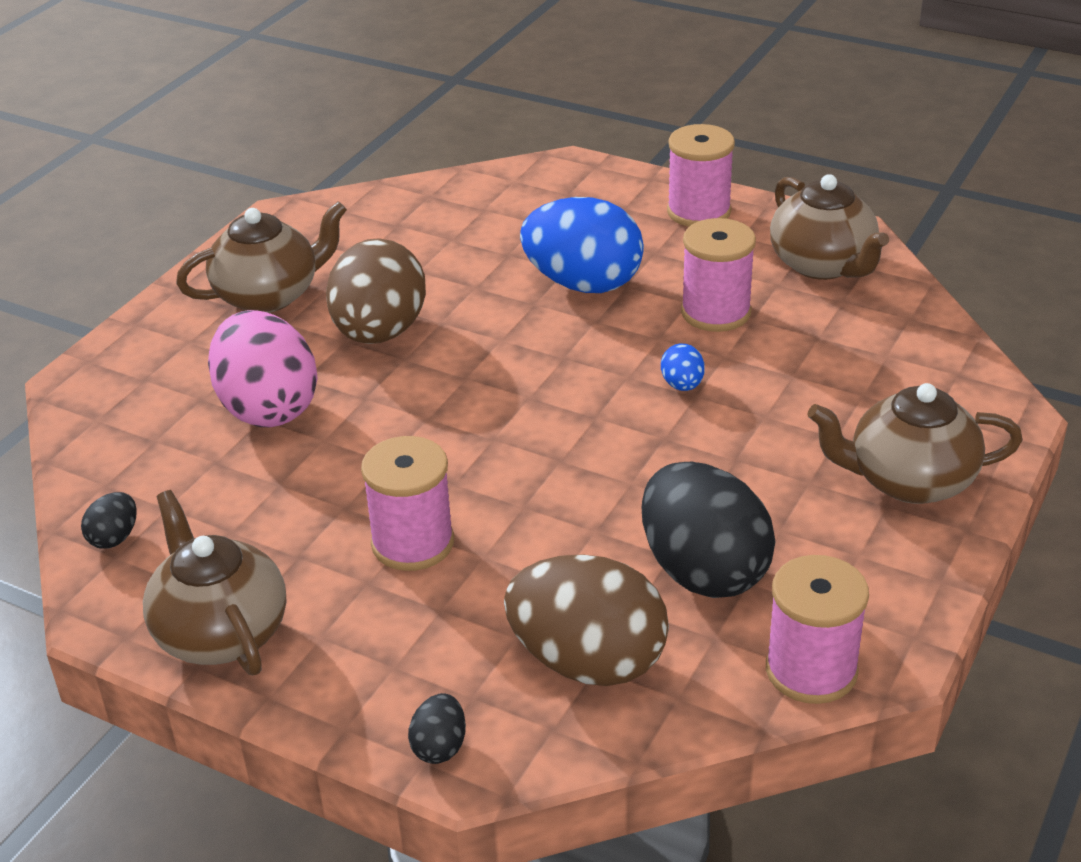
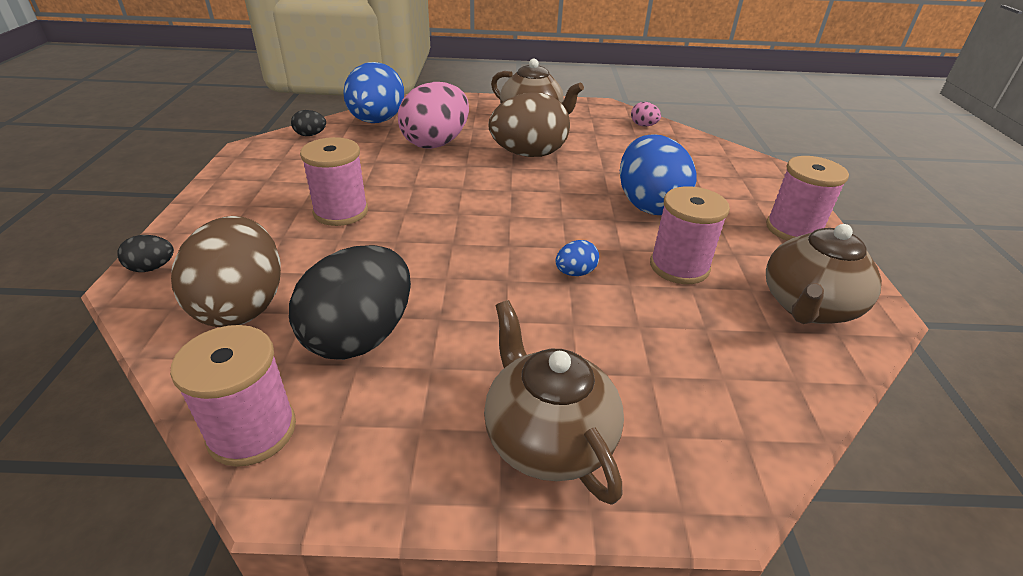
camera: 60 degrees right, 0 degrees up
brown teapot [143,490,286,675] -> none
none -> blue egg [344,62,404,123]
none -> pink egg [631,102,661,126]

